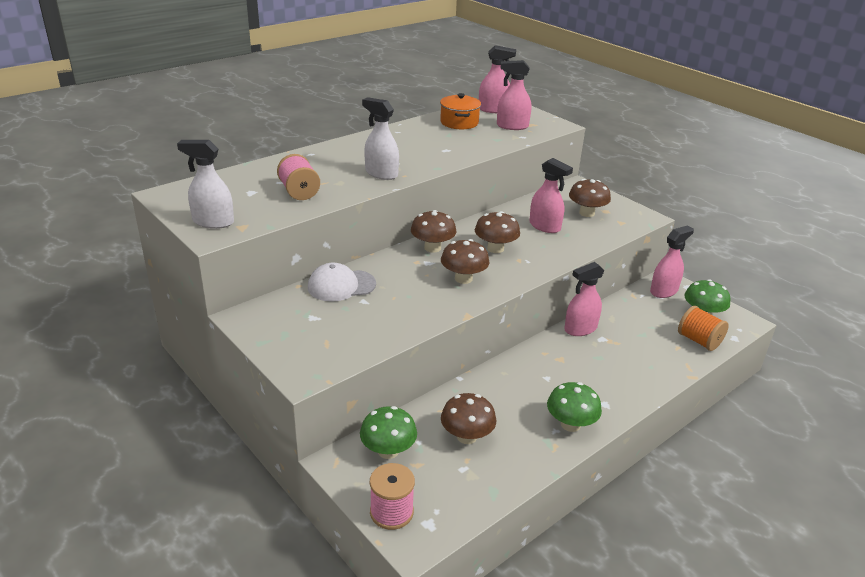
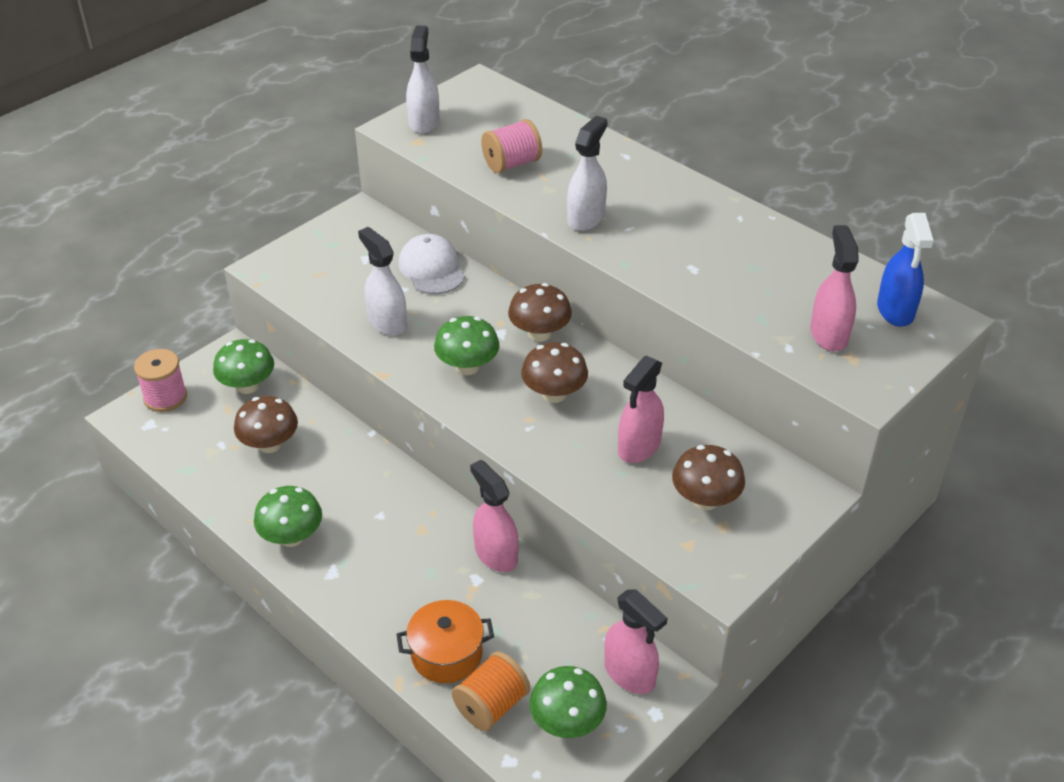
camera: 85 degrees right, 10 degrees up
orange pot [440,93,481,129] -> orange pot moved to [397,600,494,683]
brown mushroom [441,239,489,284] -> green mushroom [434,316,500,375]
pink spray bottle [479,45,516,113] -> blue spray bottle [877,213,934,327]
none -> white spray bottle [358,227,407,336]

